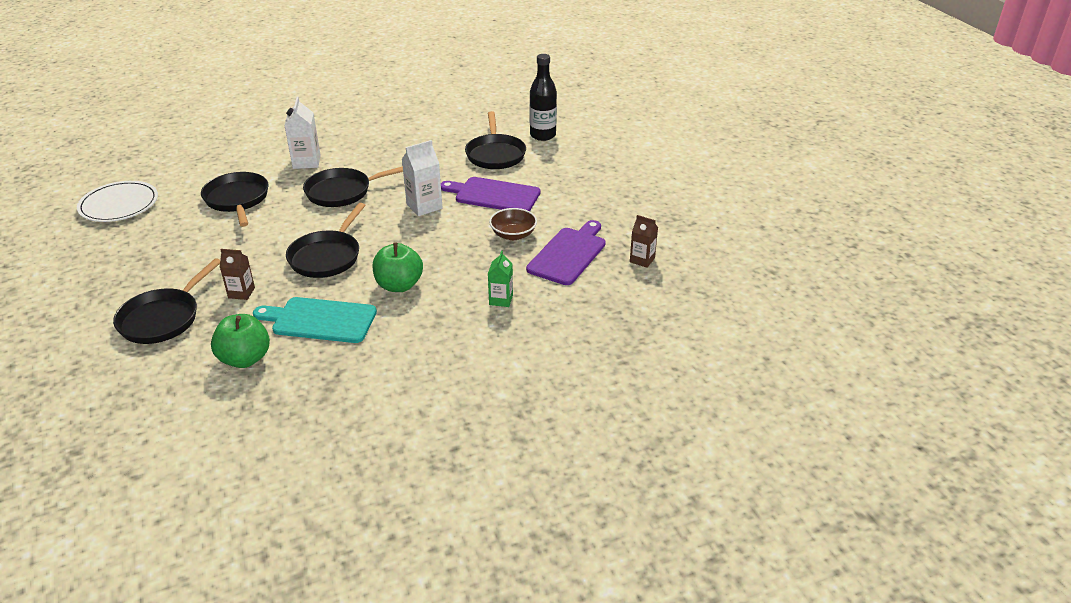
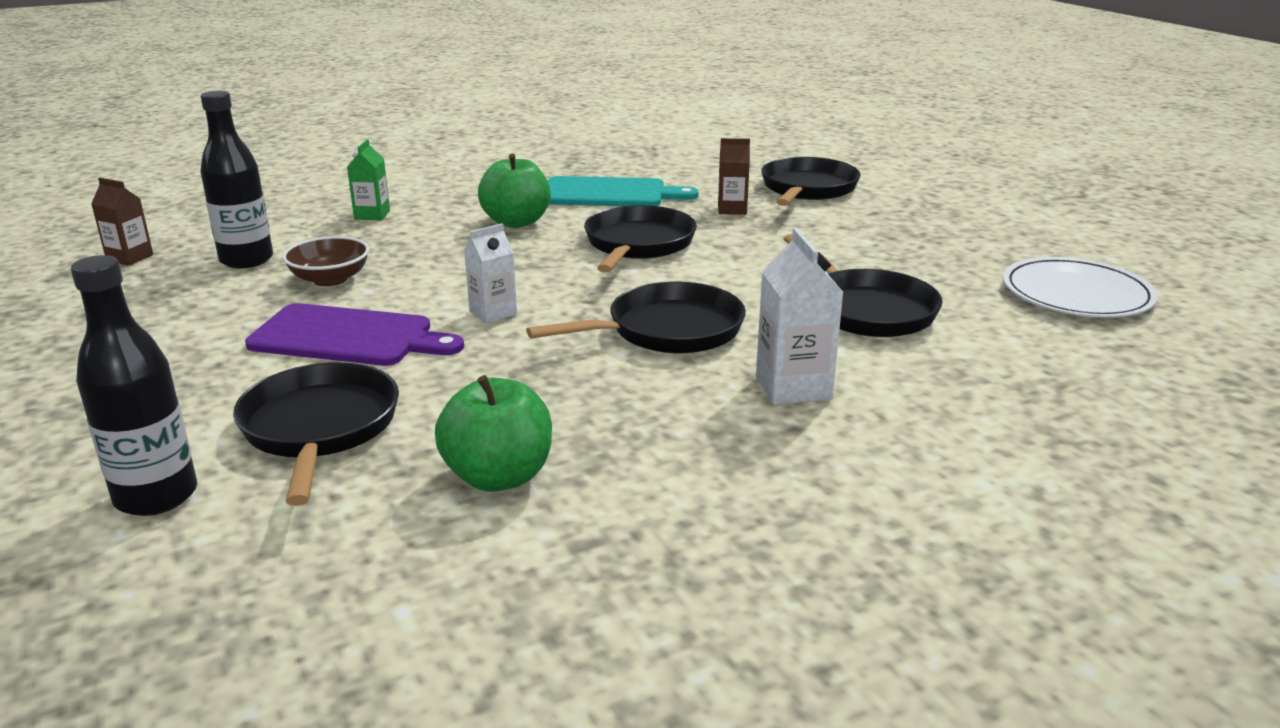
camera: 175 degrees right, 10 degrees down
green apple [211,314,270,368] -> green apple moved to [435,375,552,492]
white carton [402,140,443,216] -> white carton [464,224,517,324], size x0.66
purple cutting board [526,220,606,285] -> black bottle [201,91,273,268]

